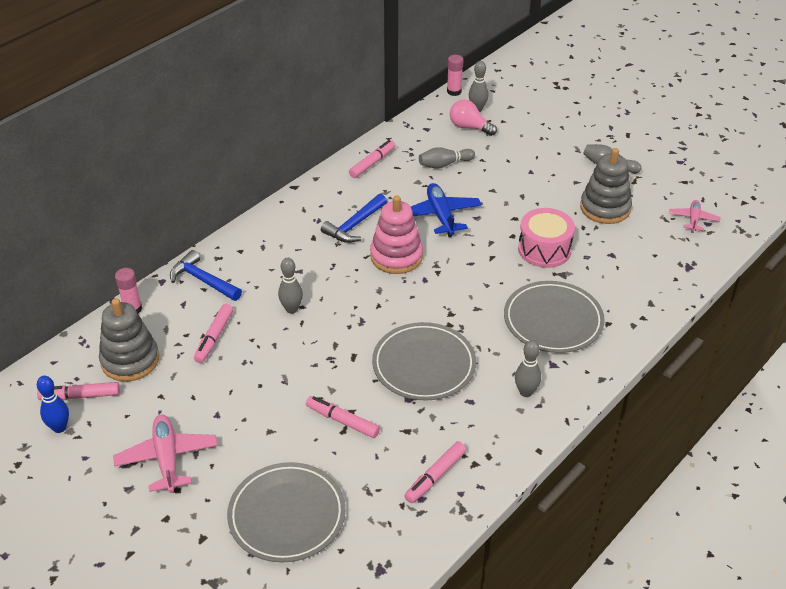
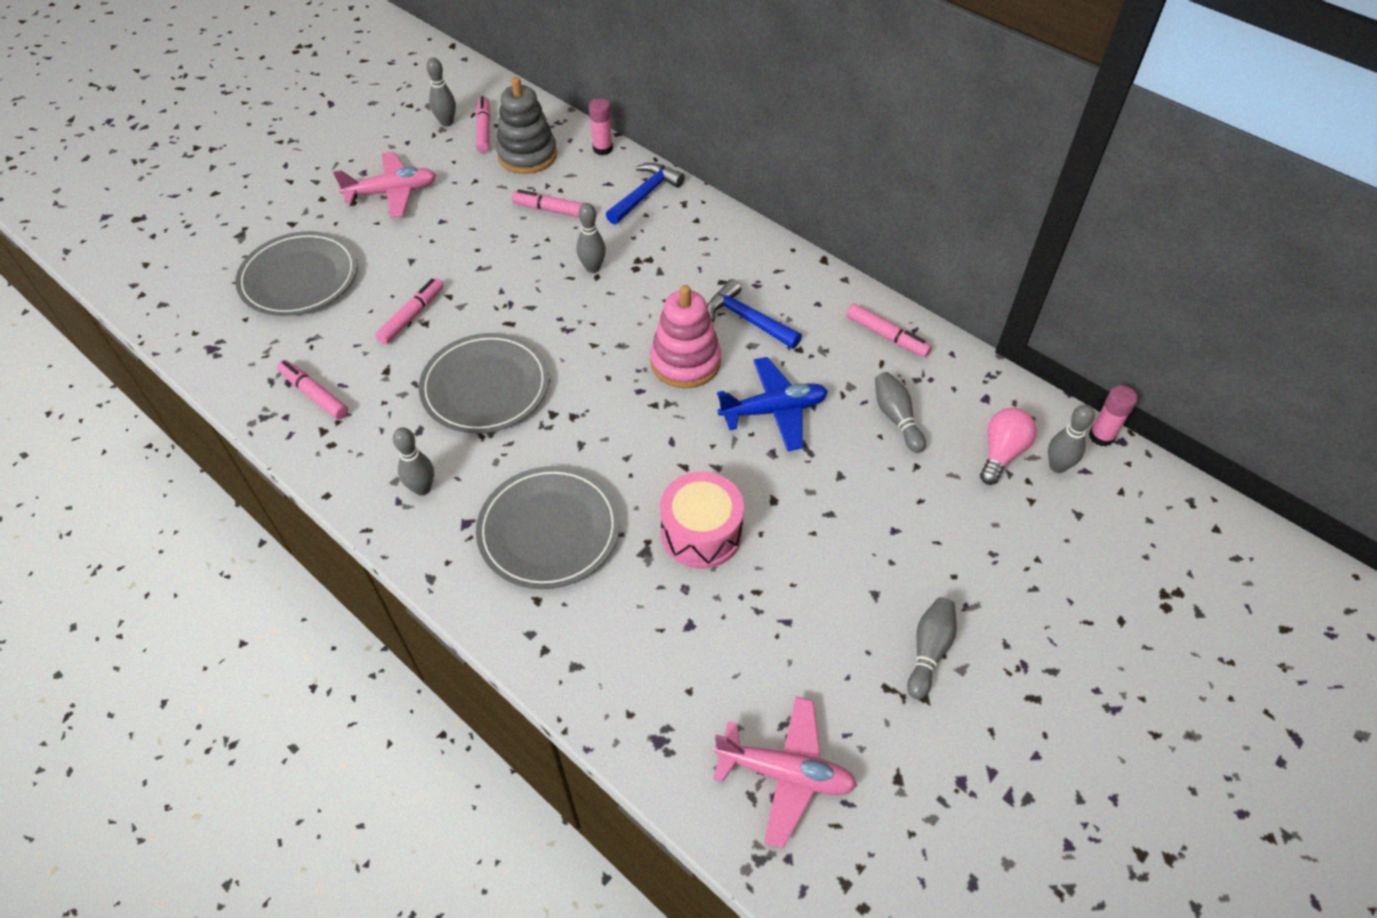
camera: 90 degrees right, 10 degrees up
blue bowling pin [37,376,69,433] -> grey bowling pin [426,58,456,127]
grey stacking toy [580,148,632,224] -> none
pink plane [669,200,720,233] -> pink plane [713,696,857,848], size x1.65

